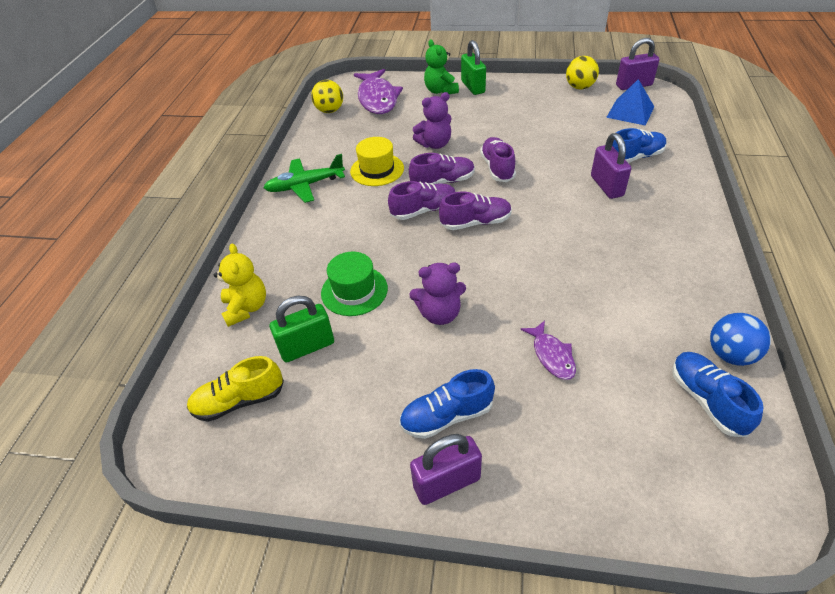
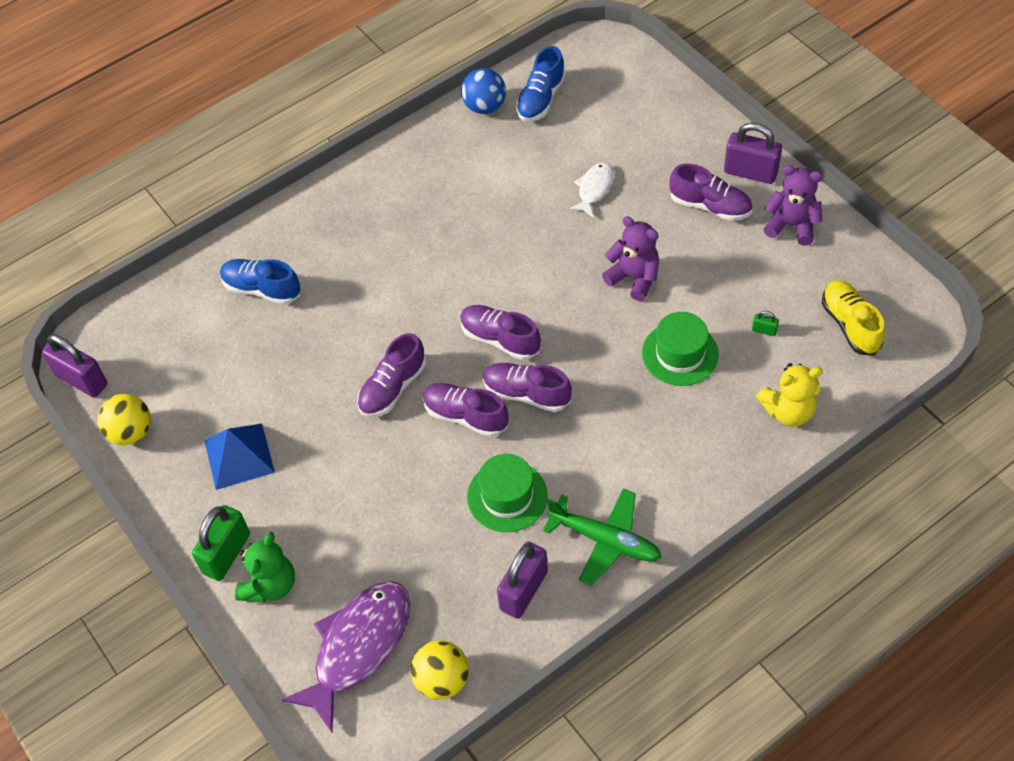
camera: 135 degrees left, 10 degrees up
yellow shoe [187,356,284,422] -> yellow shoe turned 135 degrees counterclockwise [822,280,885,355]
yellow teddy bear [214,243,266,327] -> yellow teddy bear turned 135 degrees counterclockwise [756,363,823,427]
green padlock [270,296,334,362] -> green padlock [752,311,779,336], size x0.43
yellow hat [350,137,404,186] -> green hat [467,454,548,532]
blue shoe [399,369,495,439] -> purple shoe [669,164,752,221]
purple teddy bear [413,92,452,149] -> purple teddy bear moved to [763,165,823,245]
purple fish [520,320,576,380] -> white fish [569,162,614,218]
purple padlock [591,133,631,199] -> purple padlock moved to [497,541,548,619]
blue pyramid [606,79,654,126] -> blue pyramid moved to [204,424,275,490]

